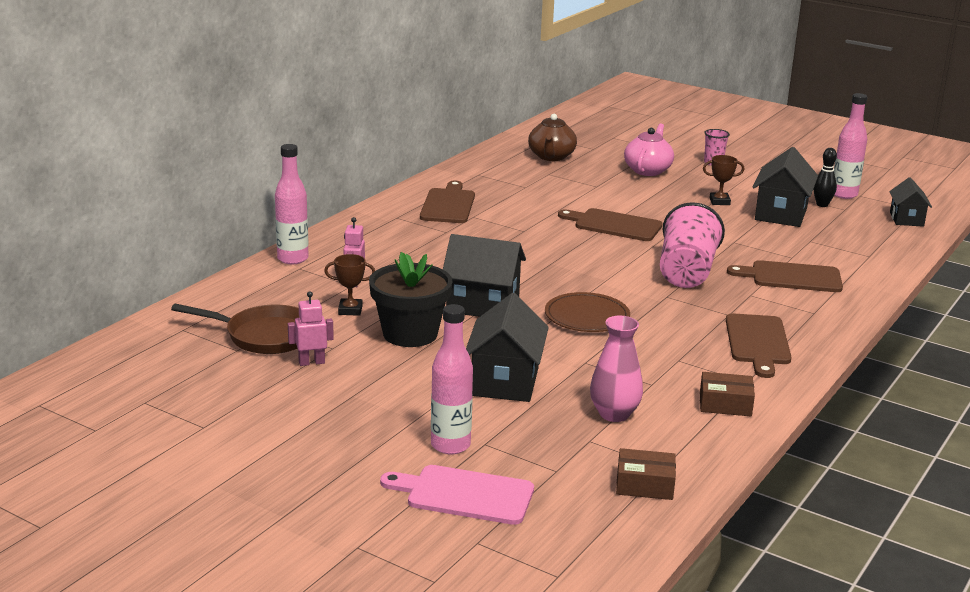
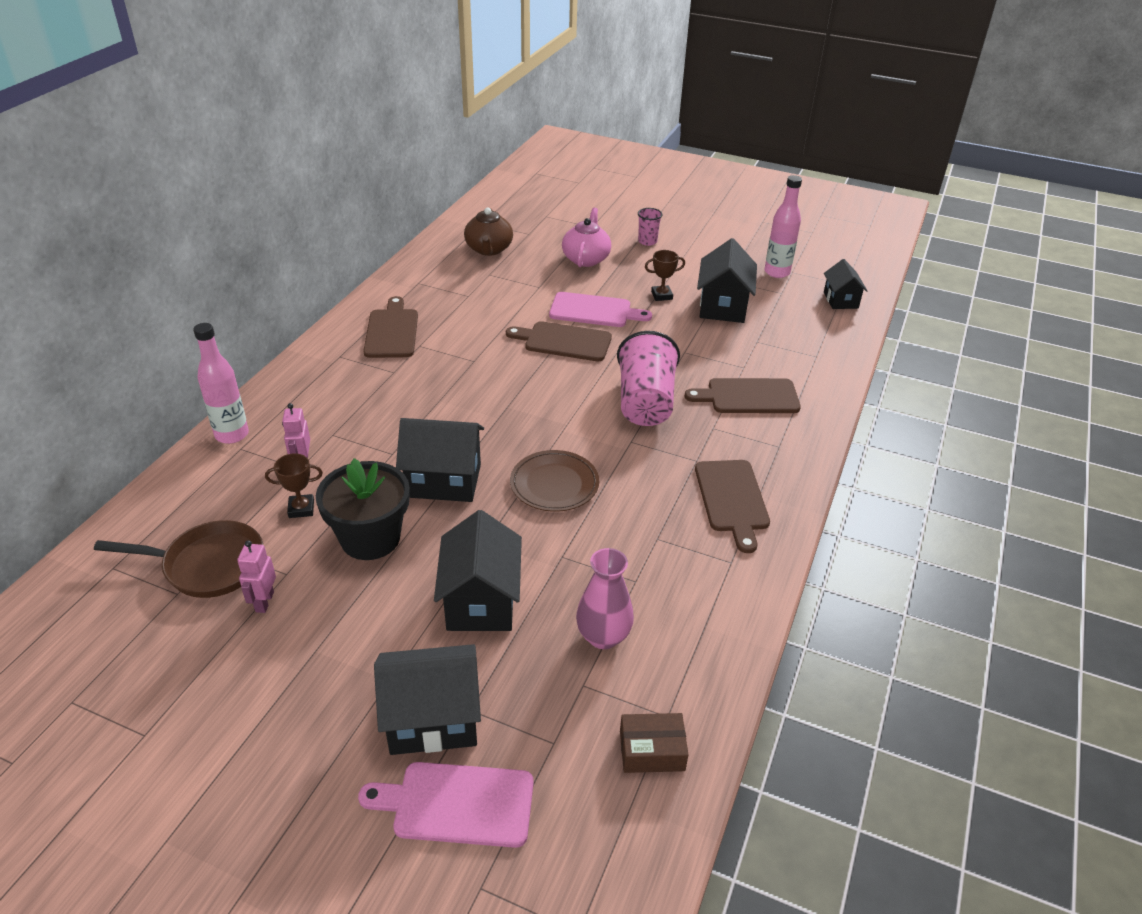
camera: 10 degrees left, 15 degrees up
pink robot [288,291,334,366] -> pink robot turned 60 degrees counterclockwise [237,540,276,613]
pink bottle [431,304,473,454] -> black house [374,644,481,755]
brown box [700,372,755,416] -> none
black bowling pin [813,148,837,207] -> none
none -> pink cutting board [549,292,652,327]

